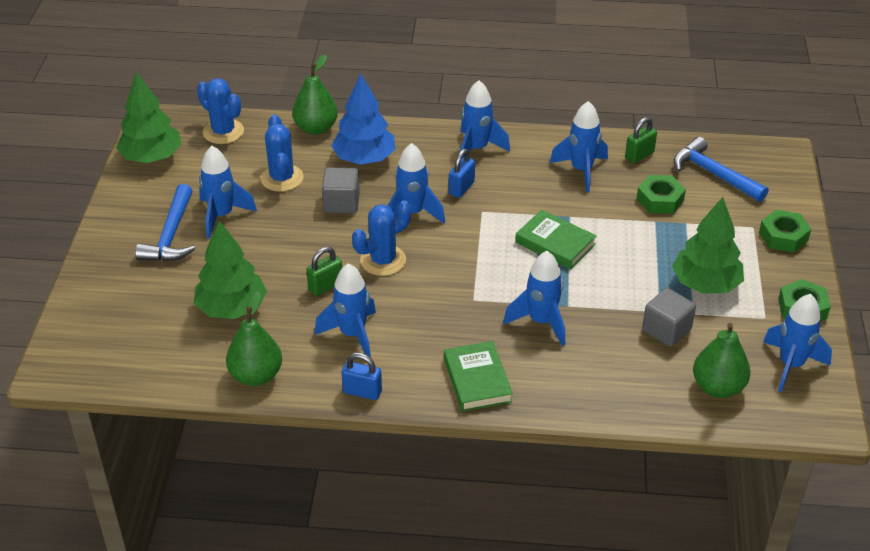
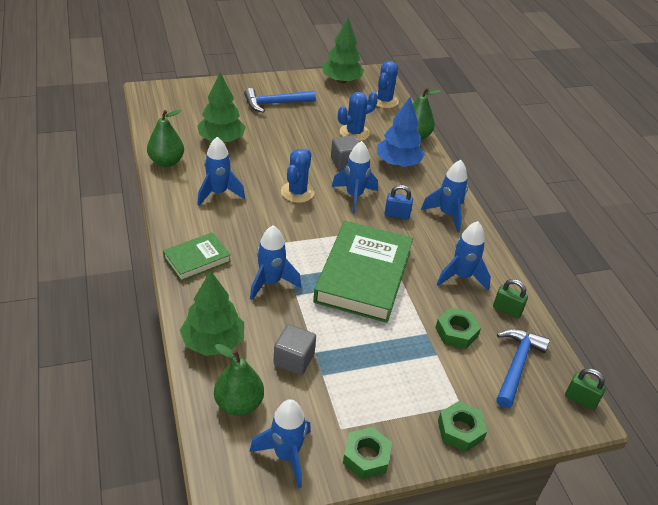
camera: 65 degrees right, 0 degrees up
blue rocket [199,146,257,239] -> none
green padlock [306,247,342,296] -> green padlock moved to [565,368,606,410]
blue padlock [342,352,382,400] -> none
blue cactus [352,200,411,276] -> blue cactus turned 75 degrees clockwise [281,149,314,203]
green book [515,210,597,269] -> green book [313,221,413,323], size x1.92
green tree [672,197,744,294] -> green tree moved to [180,270,244,356]

